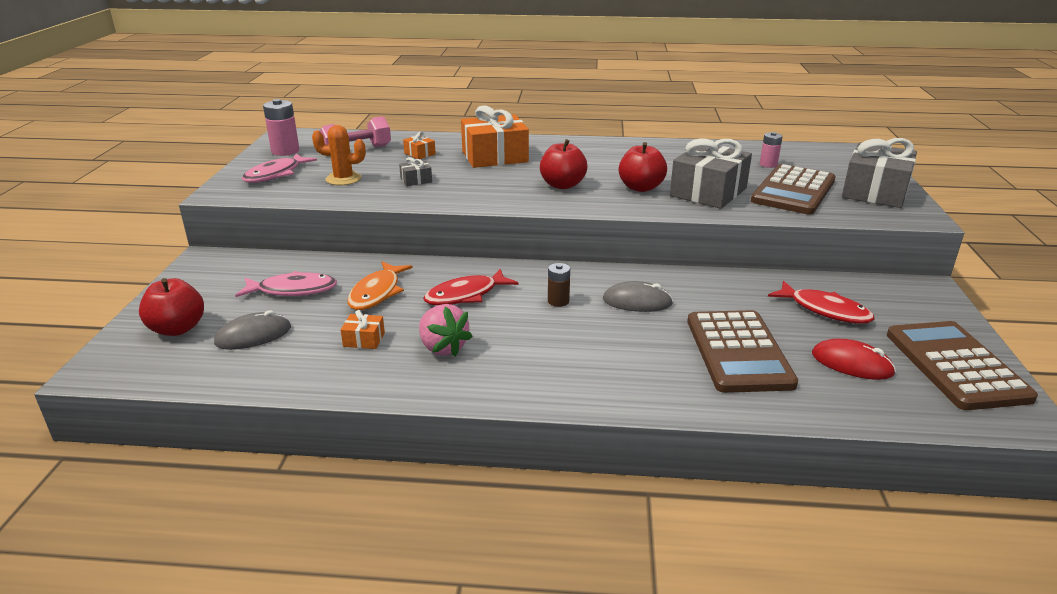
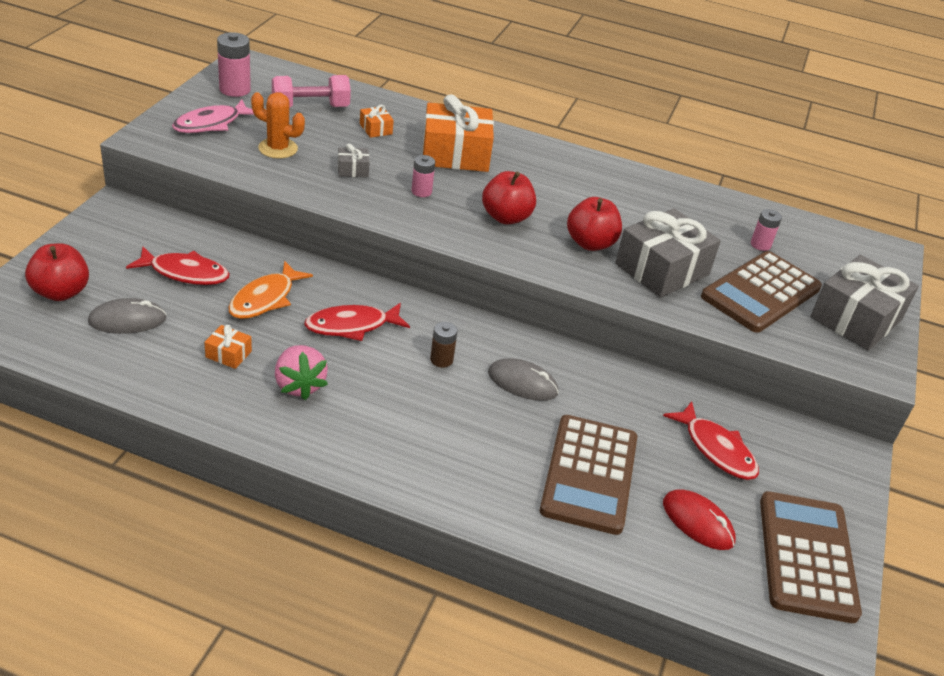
camera: 10 degrees right, 10 degrees up
pink fish [235,271,337,297] -> red fish [126,247,230,285]
none -> pink battery [411,155,435,197]

